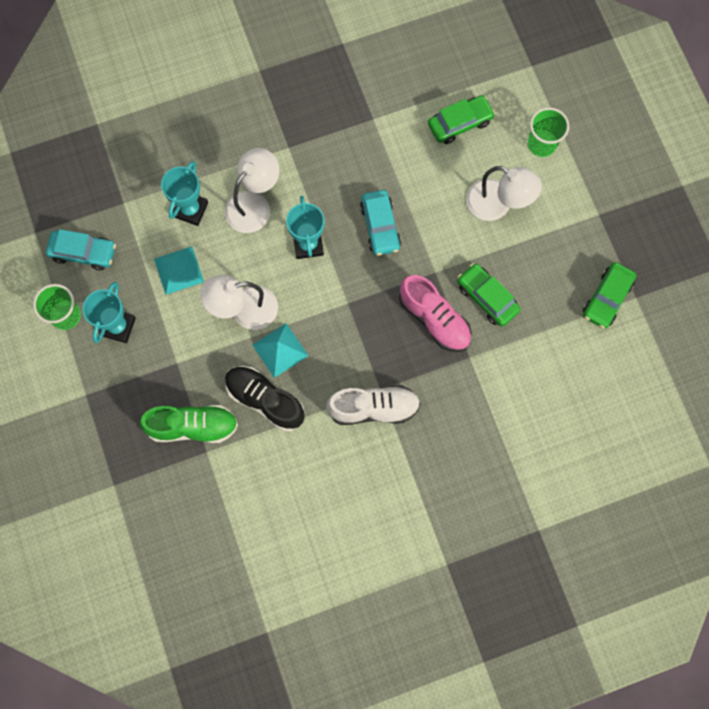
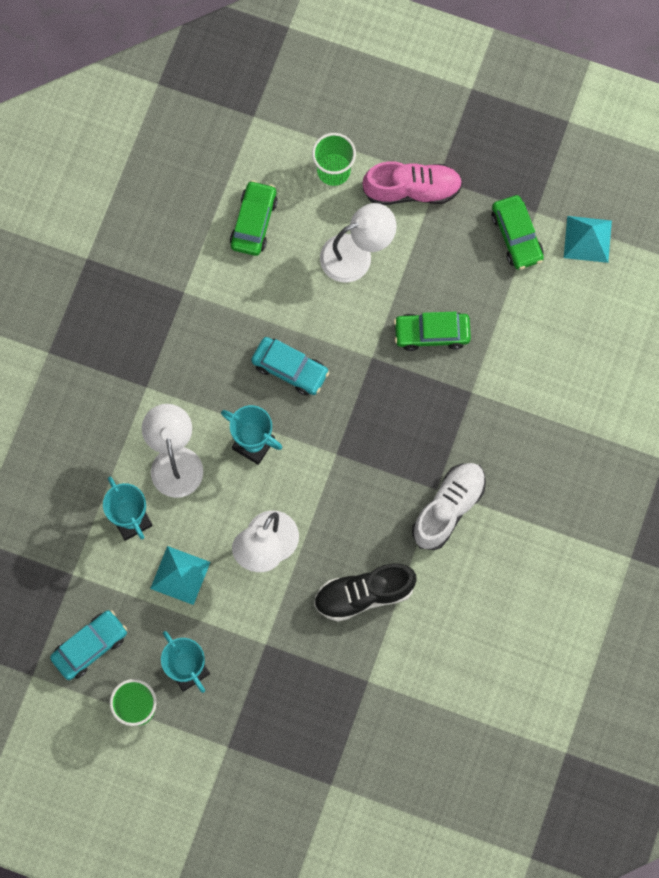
camera: 50 degrees left, 0 degrees up
green shoe [140,405,238,443] -> none
turquoise pyramid [253,323,308,378] -> turquoise pyramid moved to [564,216,612,263]
pink shoe [399,275,471,352] -> pink shoe moved to [362,161,463,205]

